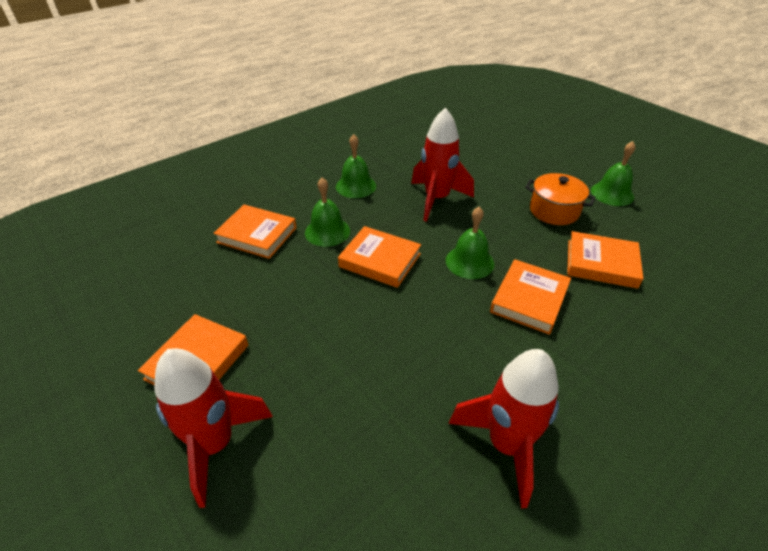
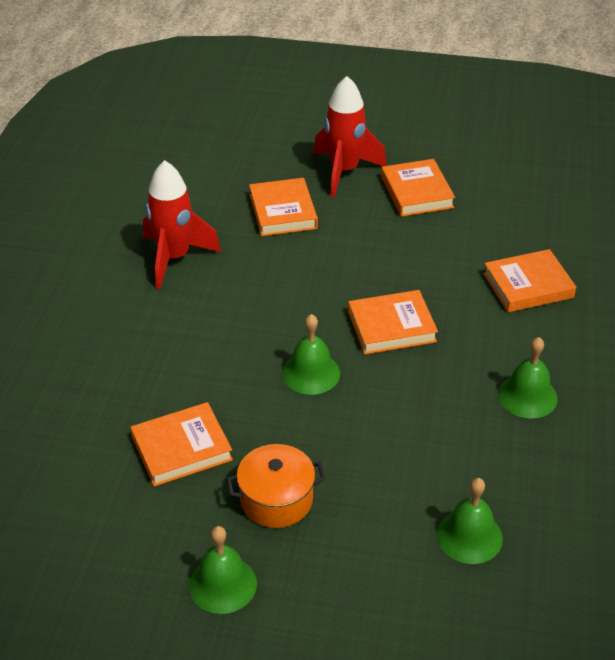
camera: 140 degrees right, 0 degrees up
green bell [305,178,350,247] -> green bell moved to [437,478,503,564]
red rocket [411,108,474,222] -> none
orange book [490,260,571,335] -> orange book moved to [249,178,318,236]

